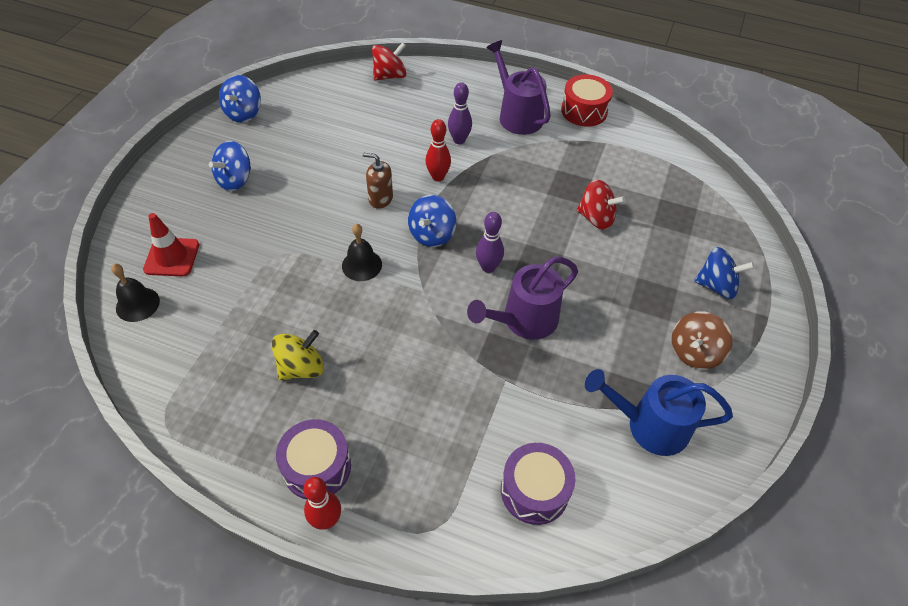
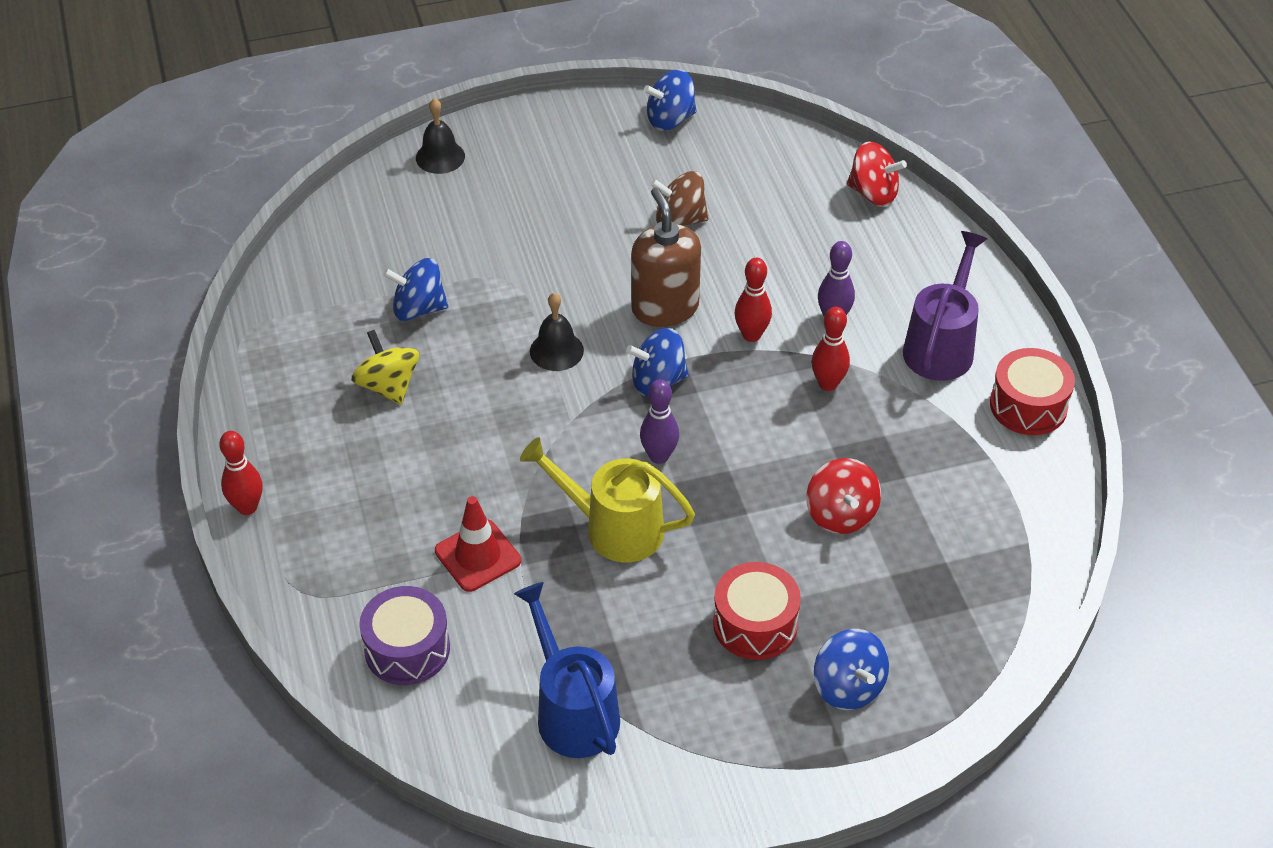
camera: 55 degrees right, 5 degrees down
black bell [111,264,160,322] -> black bell moved to [416,98,465,174]
red traffic cone [143,213,199,276] -> red traffic cone moved to [435,496,521,592]
blue spinning top [209,141,251,191] -> blue spinning top moved to [383,258,448,321]
yellow spinning top [271,330,324,380] -> yellow spinning top turned 135 degrees counterclockwise [351,330,419,404]
purple drum [276,419,351,499] -> none
brown soap dispenser [363,153,393,209] -> brown soap dispenser [631,187,701,327], size x1.66
purple watering can [467,257,578,340] -> yellow watering can [520,437,695,562]
brown spinning top [672,311,732,369] -> brown spinning top moved to [650,171,709,226]
none -> red drum [713,562,801,660]
none -> red bowling pin [811,307,850,391]

